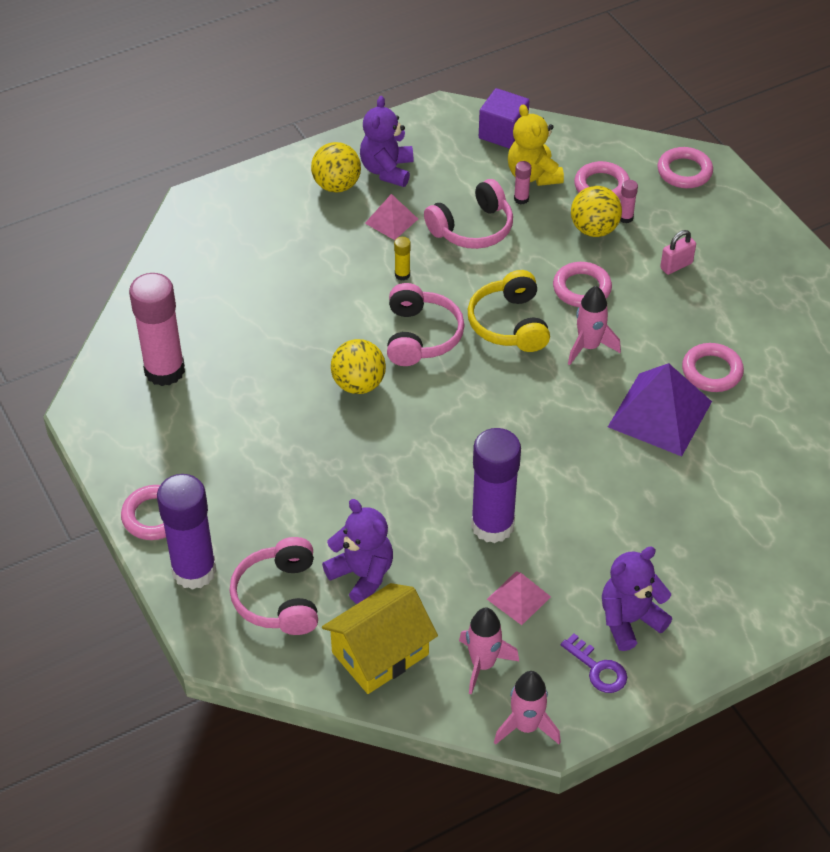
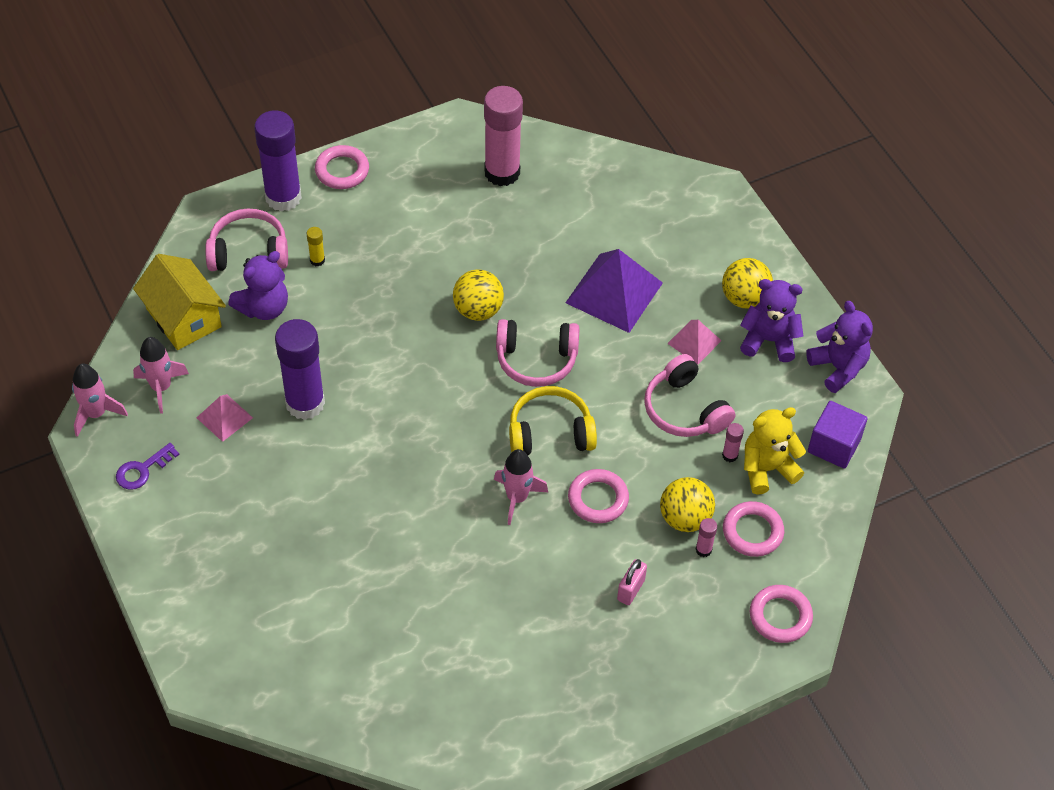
camera: 90 degrees right, 5 degrees up
yellow glue stick [394,237,411,281] -> yellow glue stick moved to [306,227,325,267]
purple teddy bear [602,547,672,651] -> purple teddy bear moved to [806,301,873,393]
purple pyramid [608,363,712,456] -> purple pyramid moved to [565,249,663,333]
pink padlock [660,230,696,275] -> pink padlock turned 60 degrees clockwise [617,559,647,605]
pink ring [682,343,744,392] -> none

